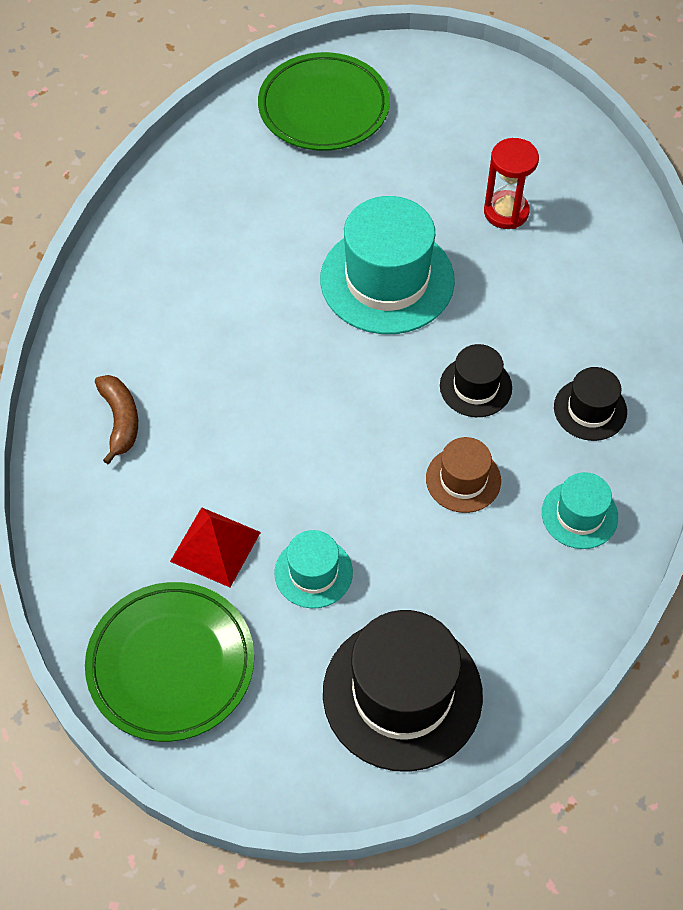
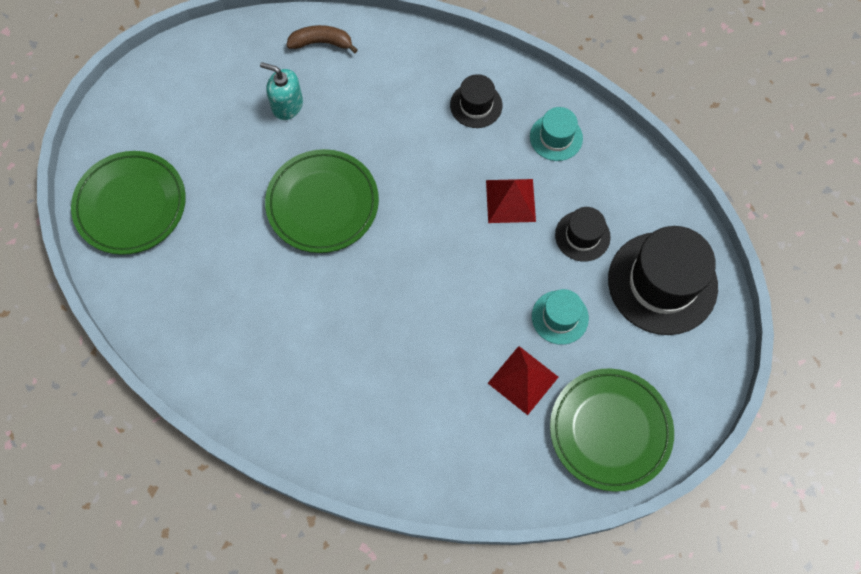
camera: 75 degrees left, 10 degrees up
brown banana [95,375,138,464] -> brown banana moved to [287,25,358,53]
turquoise hat [320,196,455,334] -> green plate [265,149,379,253]
brown hat [426,437,501,513] -> red pyramid [486,179,536,223]
black hat [440,344,512,417] -> black hat moved to [555,207,611,262]
red hourglass [484,138,539,229] -> turquoise soap dispenser [260,62,303,120]

